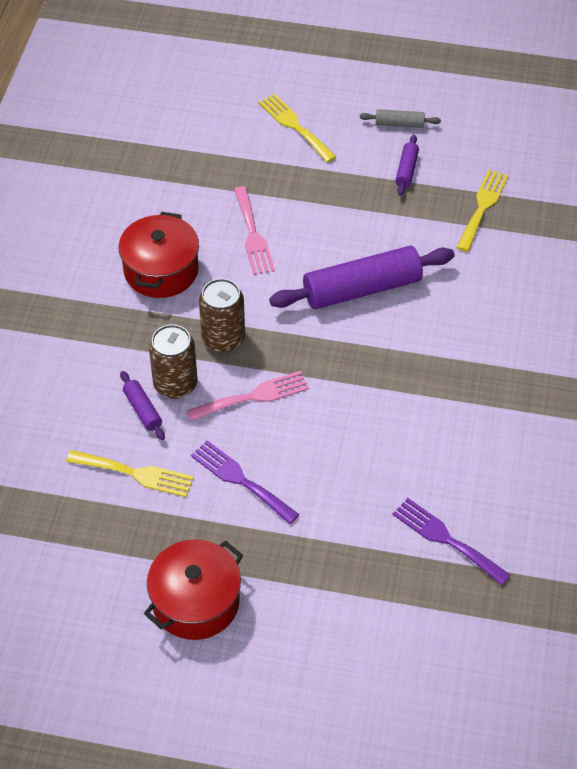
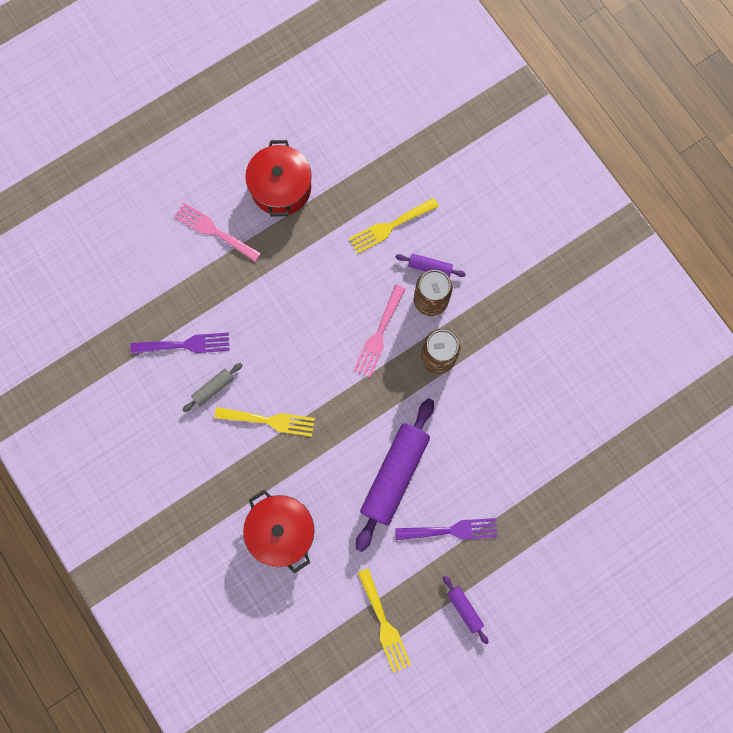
camera: 135 degrees right, 25 degrees up
red pot [119,212,199,298] -> red pot moved to [243,490,314,573]
purple fork [191,440,300,524] -> purple fork moved to [395,518,498,540]
pink fork [234,186,275,275] -> pink fork moved to [174,203,261,262]
yellow fork [259,94,336,163] -> yellow fork moved to [214,407,315,437]
grey rolling pin [360,109,441,128] -> grey rolling pin moved to [183,363,242,412]

